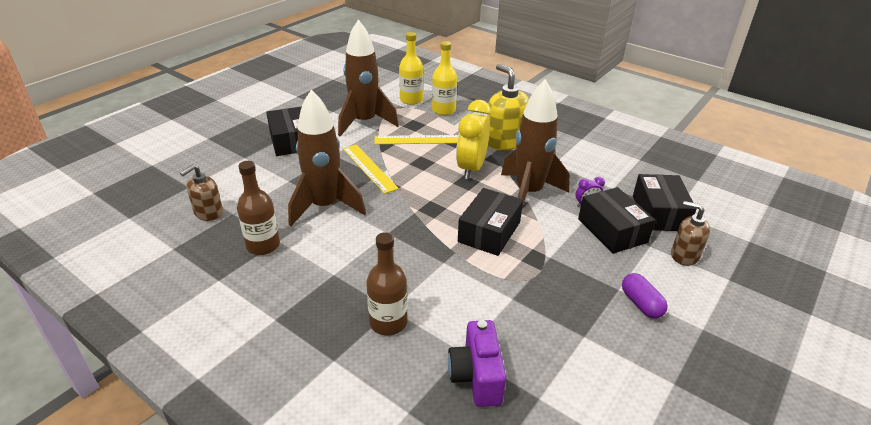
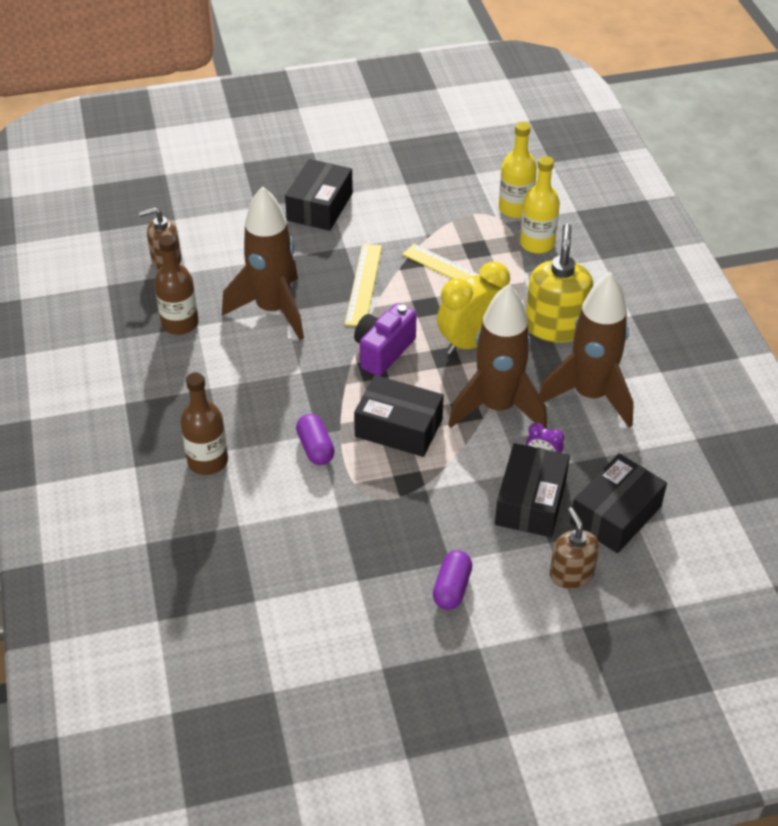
camera: 40 degrees right, 10 degrees up
brown rocket [338,19,399,137] -> brown rocket moved to [539,272,634,428]
purple camera [448,320,506,407] -> purple camera moved to [354,303,416,376]
black box [458,188,523,256] -> black box turned 45 degrees clockwise [354,375,444,457]
none -> purple capsule [296,414,335,465]

